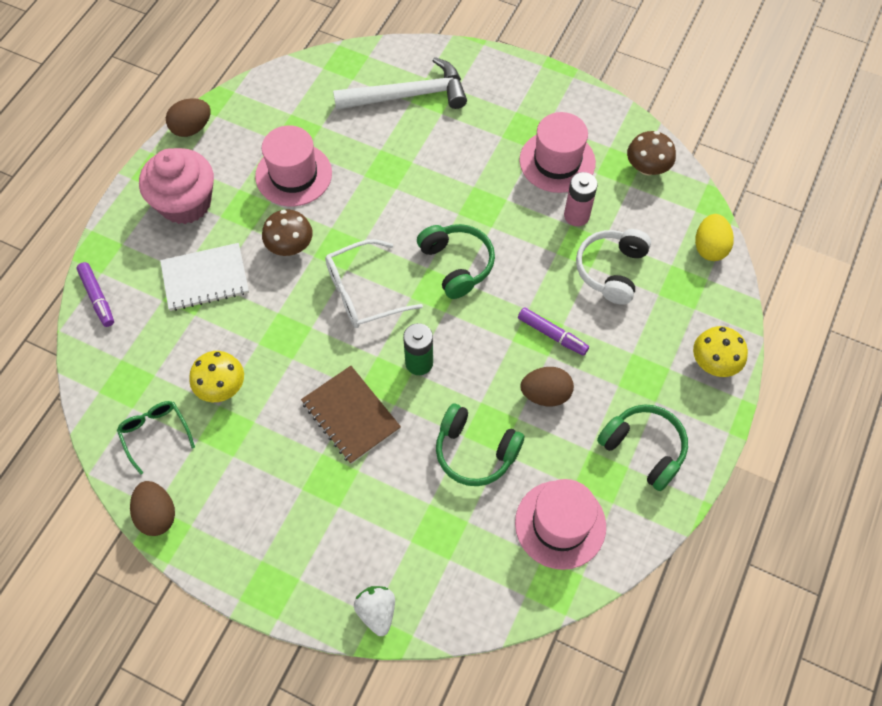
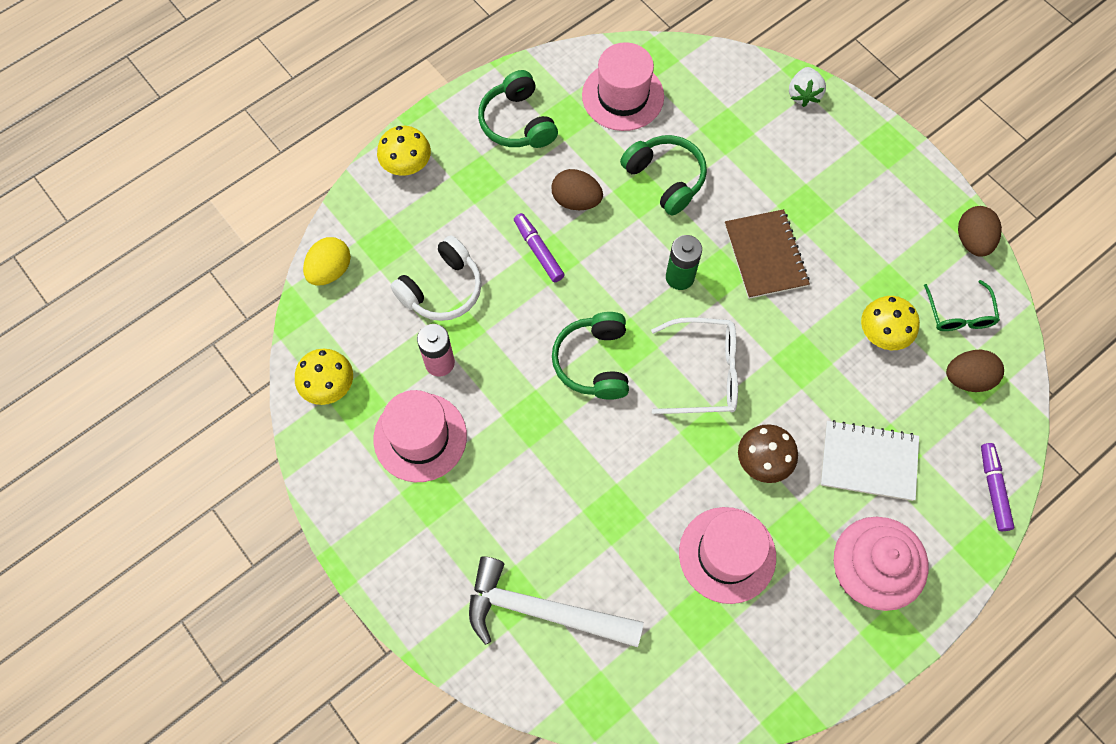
camera: 155 degrees left, 5 degrees up
brown egg [166,98,211,137] -> brown egg moved to [946,350,1004,392]
brown mushroom [627,131,676,175] -> yellow mushroom [295,348,353,405]

